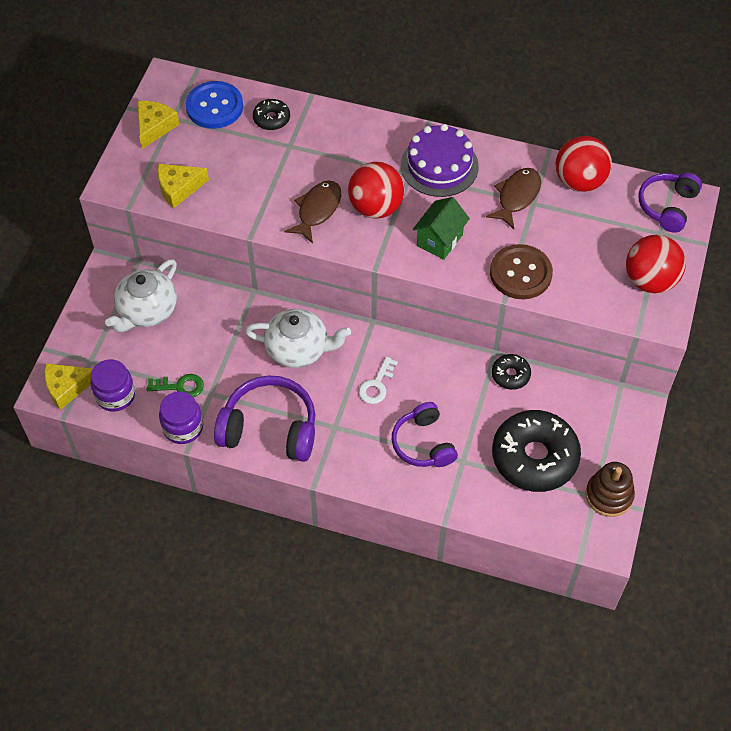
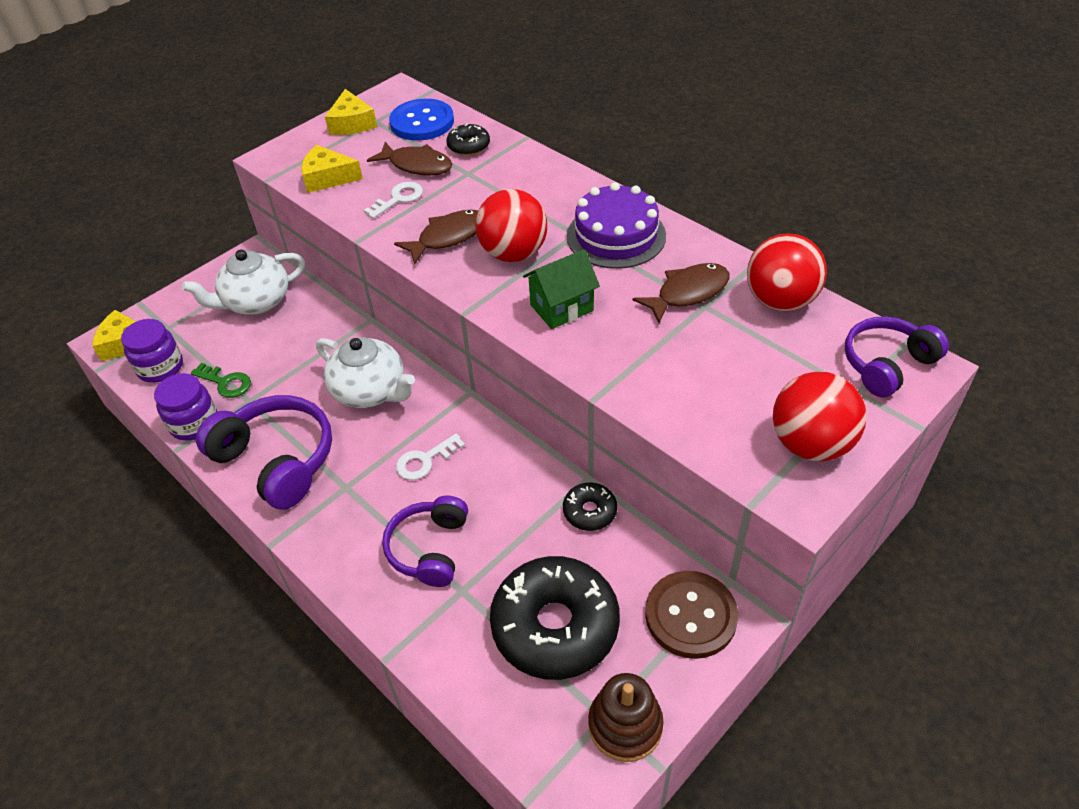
camera: 30 degrees right, 10 degrees down
yellow cheese [138,101,179,149] -> yellow cheese turned 120 degrees clockwise [325,89,377,135]
brown button [490,244,553,299] -> brown button moved to [645,571,738,659]
none -> white key [364,182,423,219]
none -> brown fish [367,142,452,175]

